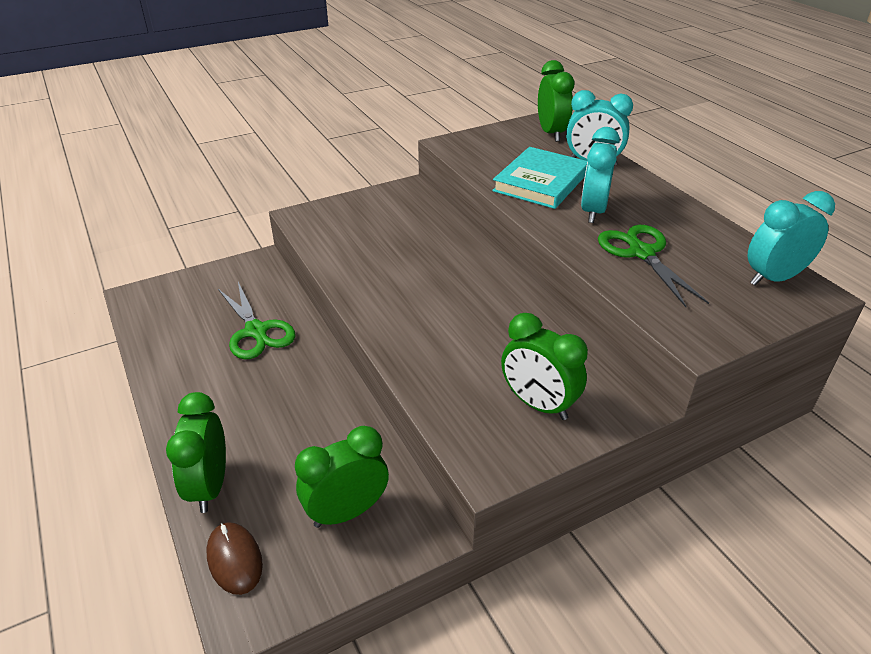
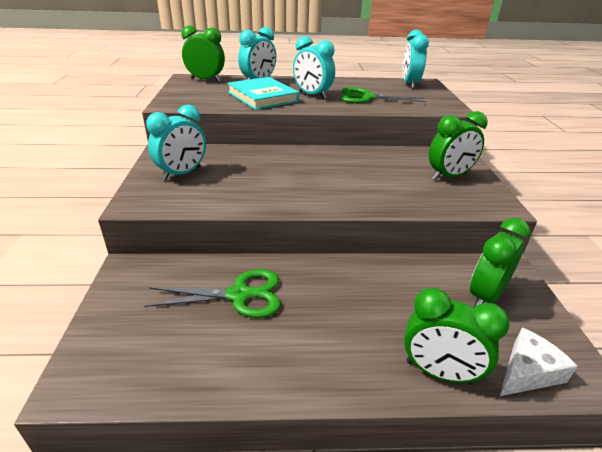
camera: 65 degrees left, 5 degrees down
brown mouse [207,522,263,595] -> white cheese [500,327,578,396]
green clock [295,426,389,528] -> green clock turned 45 degrees clockwise [470,218,531,308]
none -> turquoise clock [146,105,206,180]

